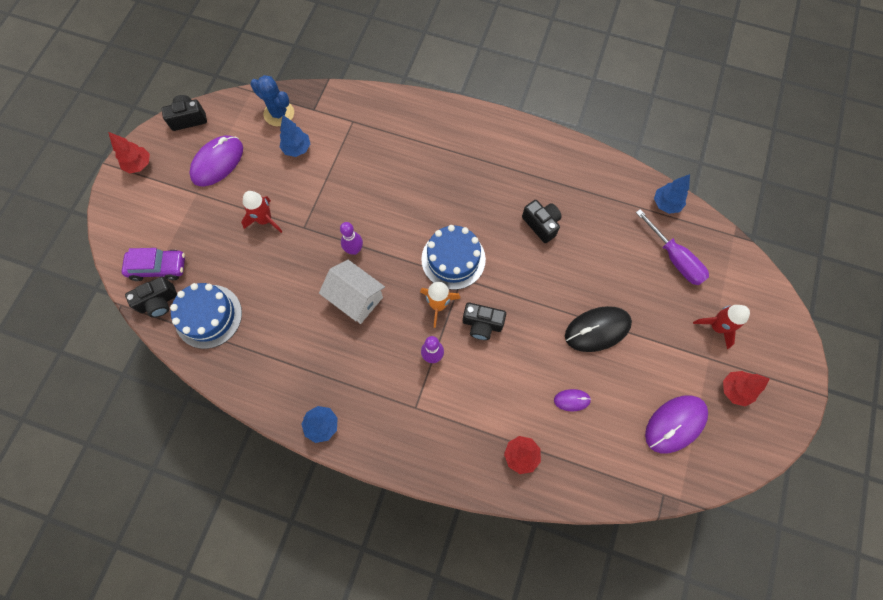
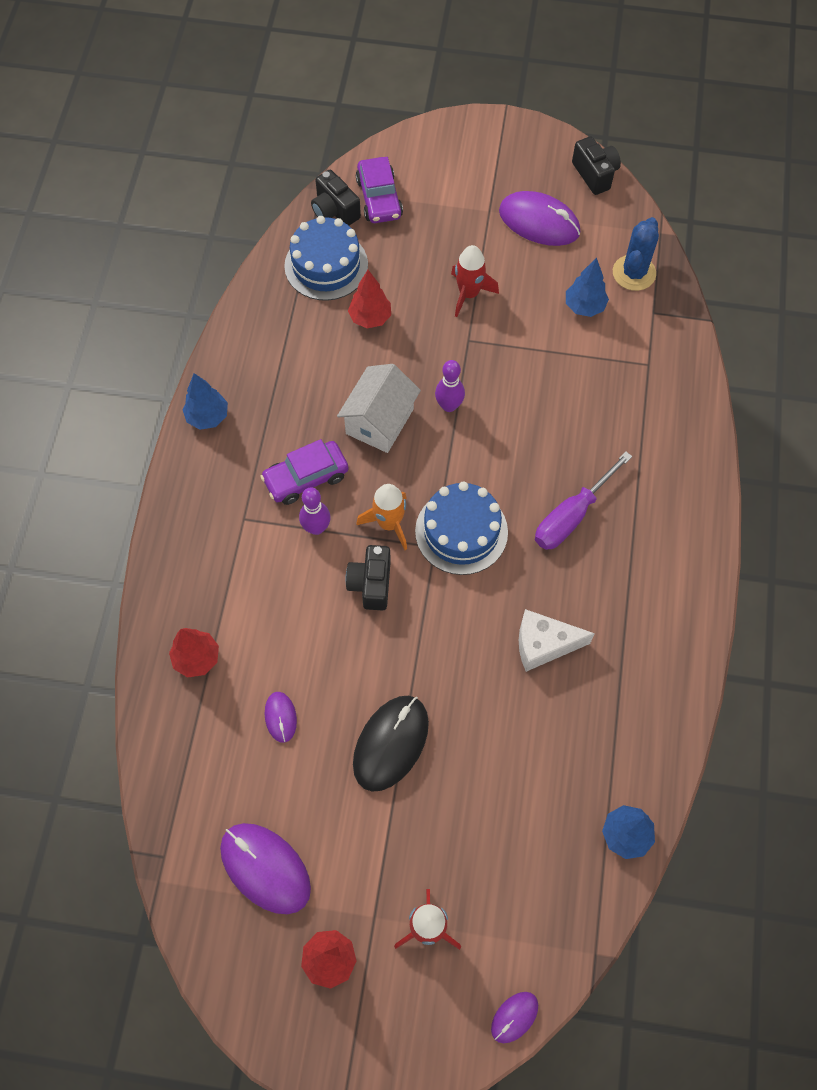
camera: 80 degrees right, 5 degrees down
red tree [108,132,150,173] -> red tree moved to [348,270,391,328]
black camera [522,200,562,243] -> white cheese [519,609,595,672]
black mouse [565,306,632,352] -> black mouse turned 60 degrees clockwise [353,696,429,792]
purple screwdriver [636,209,709,285] -> purple screwdriver moved to [535,451,632,550]
none -> purple car [260,439,349,505]
none -> purple mouse [491,992,538,1043]

